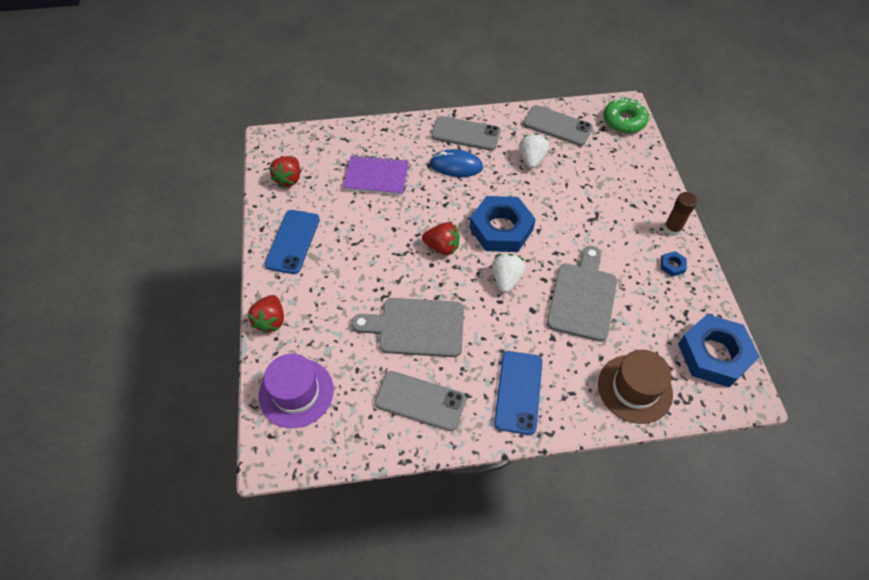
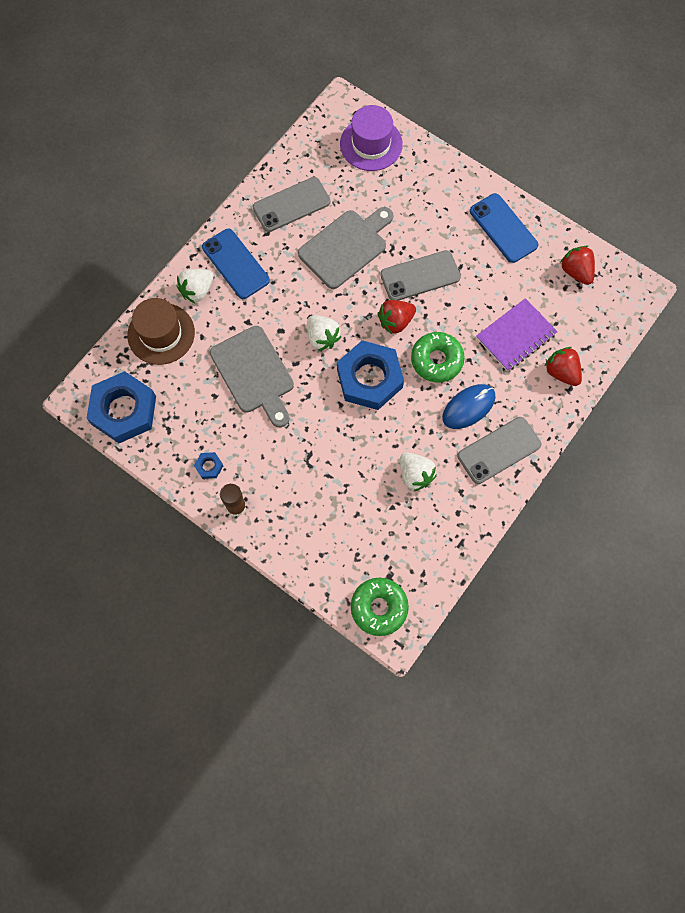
camera: 135 degrees right, 15 degrees up
red strawberry [248,295,284,334] -> red strawberry moved to [544,347,582,386]
grey phone [523,105,593,146] -> grey phone moved to [380,250,461,300]
none -> white strawberry [177,269,214,303]
none -> green donut [411,332,465,382]

